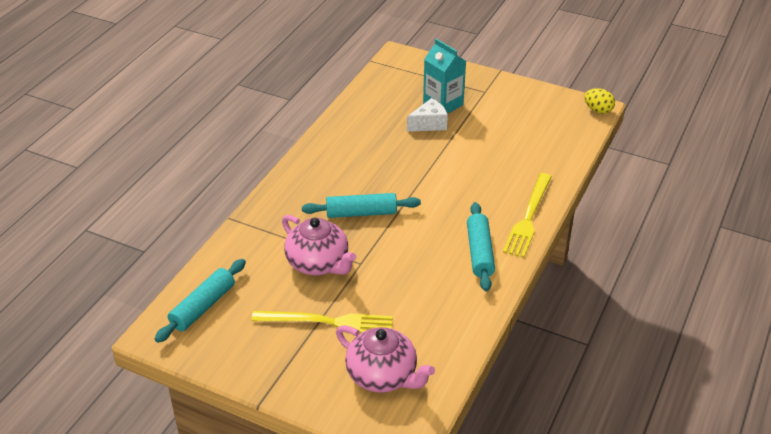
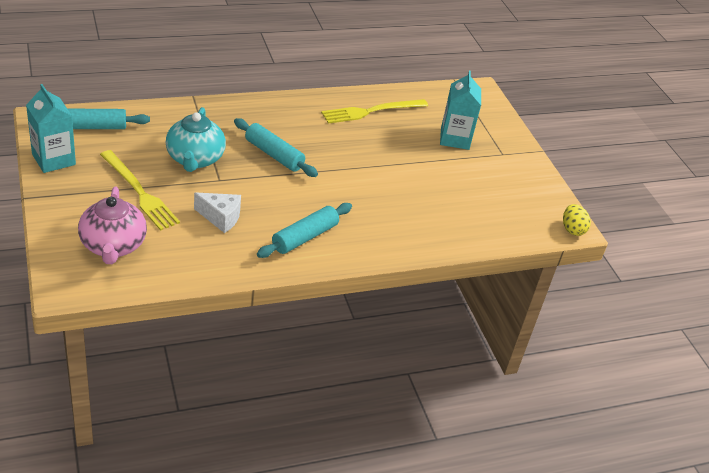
camera: 40 degrees right, 0 degrees up
pink teapot [282,215,356,275] -> turquoise teapot [166,107,226,172]
white cheese [407,98,448,132] -> white cheese moved to [194,193,241,233]
yellow fork [503,173,552,258] -> yellow fork moved to [321,99,428,124]
none -> turquoise carton [26,84,76,173]

